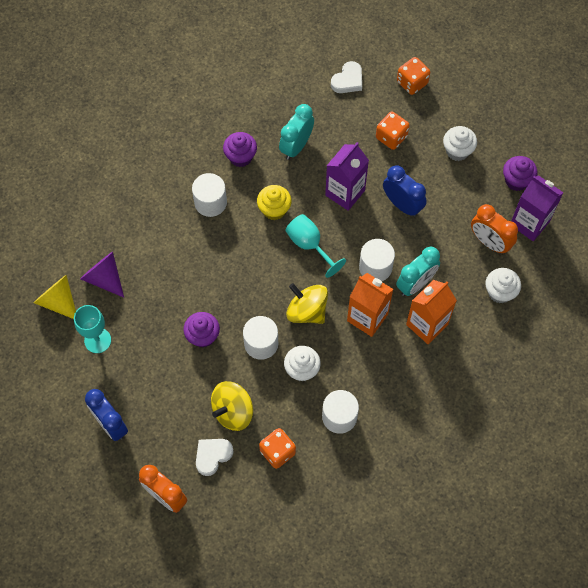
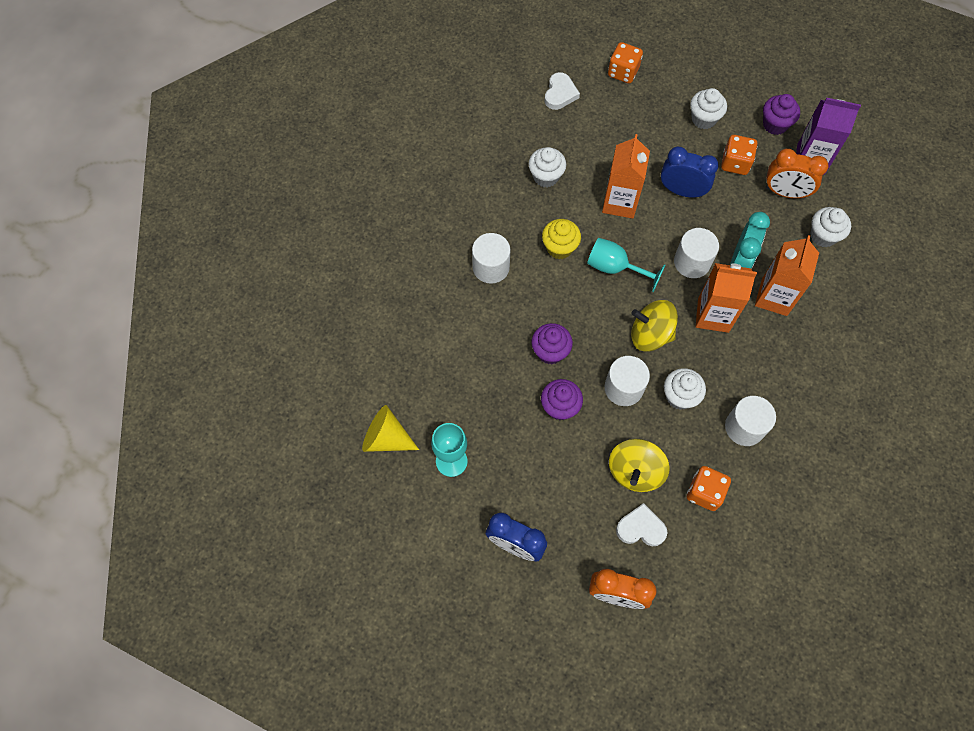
camera: 25 degrees left, 0 degrees up
purple cone [80,252,124,298] -> none
white heart [196,439,234,476] -> white heart turned 75 degrees clockwise [616,503,667,547]
purple cupcake [223,132,257,167] -> purple cupcake moved to [531,323,573,364]
turquoise clock [279,104,314,160] -> white cupcake [529,147,566,187]
purple carton [325,142,369,211] -> orange carton [602,134,650,219]
orange dice [376,111,410,150] -> orange dice moved to [721,135,757,175]

